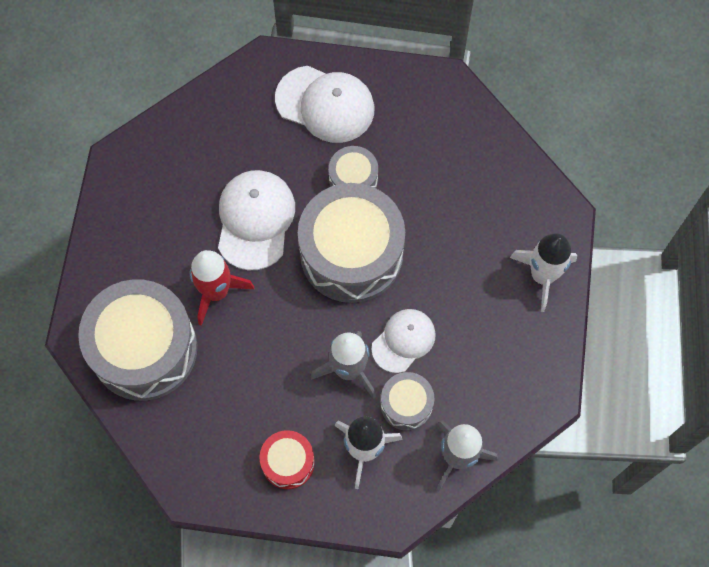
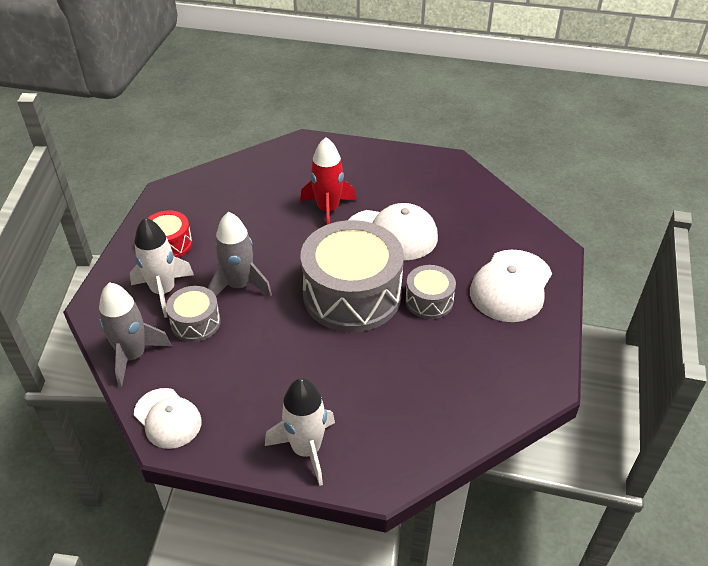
camera: 95 degrees right, 25 degrees down
grey drum [78,279,197,401] -> none
white cap [371,309,436,373] -> white cap moved to [134,388,202,449]

